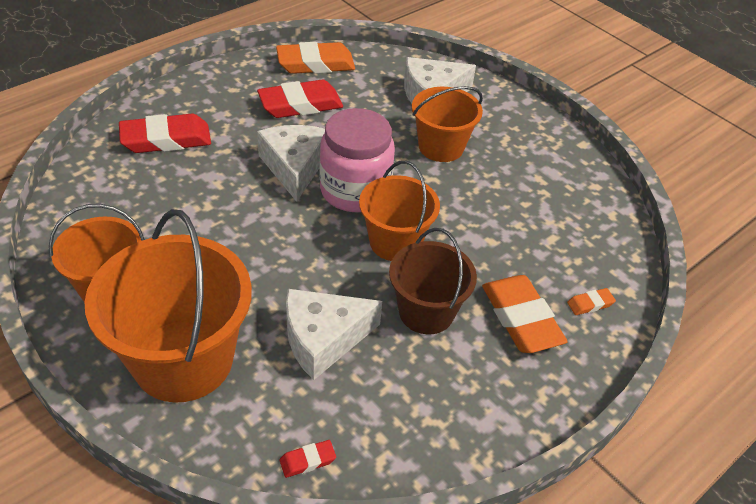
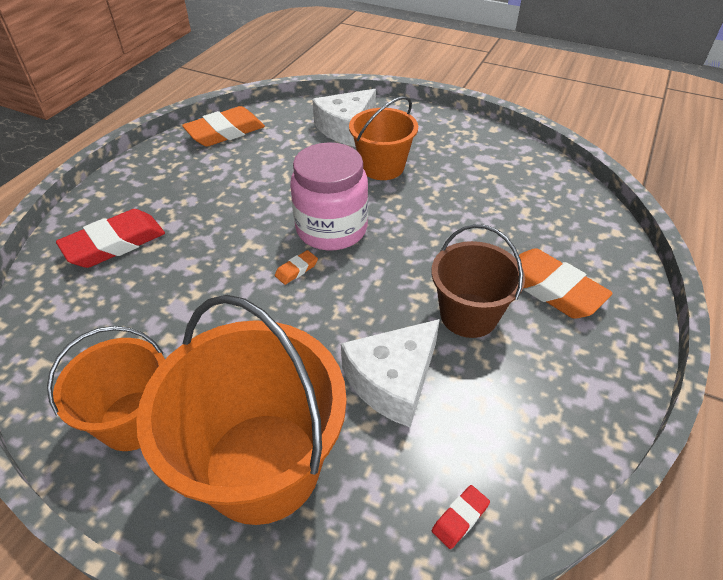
camera: 20 degrees left, 0 degrees up
red eraser [257,80,343,118] -> none
white cheese [257,125,325,202] -> none
orange bucket [359,161,440,261] -> none
orange eraser [567,288,616,315] -> orange eraser moved to [275,250,318,285]

